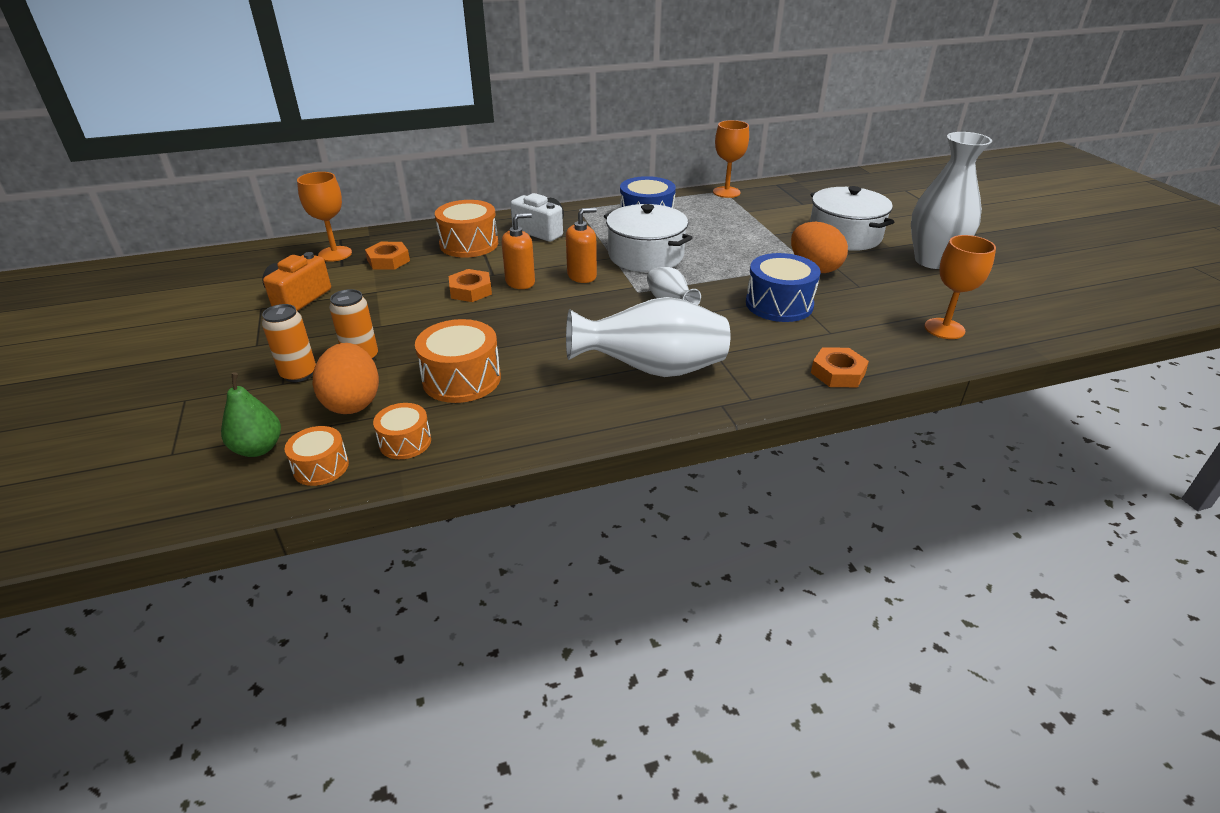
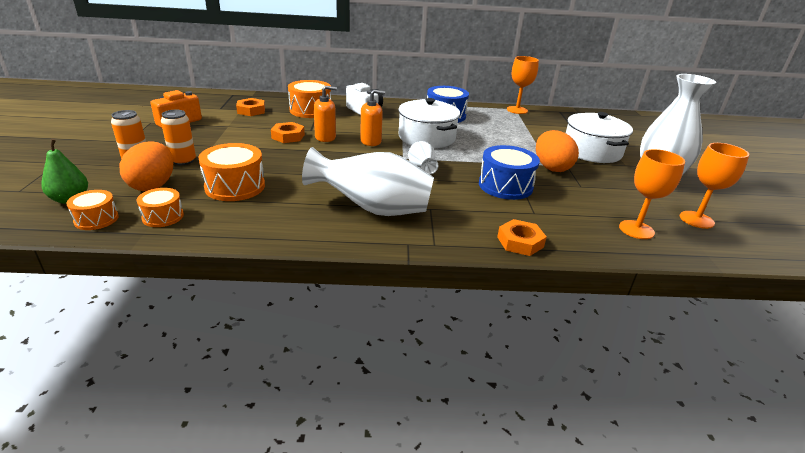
camera: 15 degrees right, 5 degrees down
orange goblet [297,172,352,262] -> orange goblet moved to [680,143,749,229]

